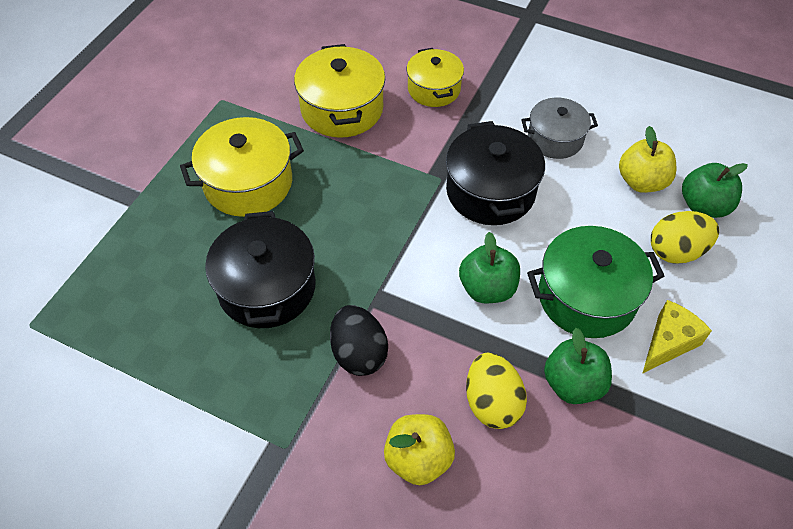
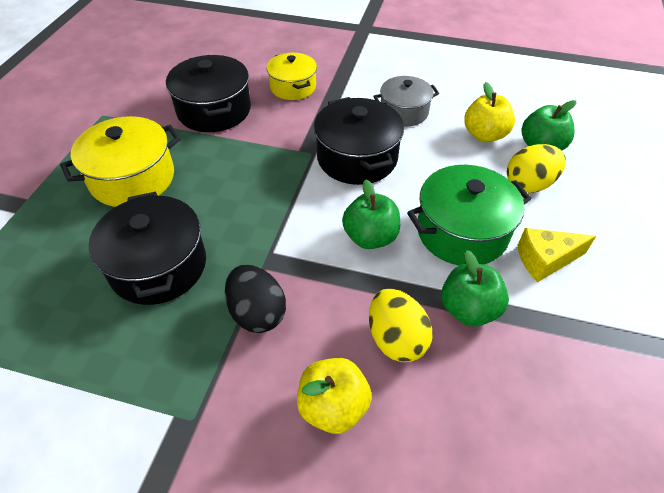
camera: 10 degrees left, 5 degrees down
yellow pot [294,44,385,138] -> black pot [166,55,251,132]
yellow cheese [642,300,712,374] -> yellow cheese turned 135 degrees counterclockwise [517,228,596,282]

